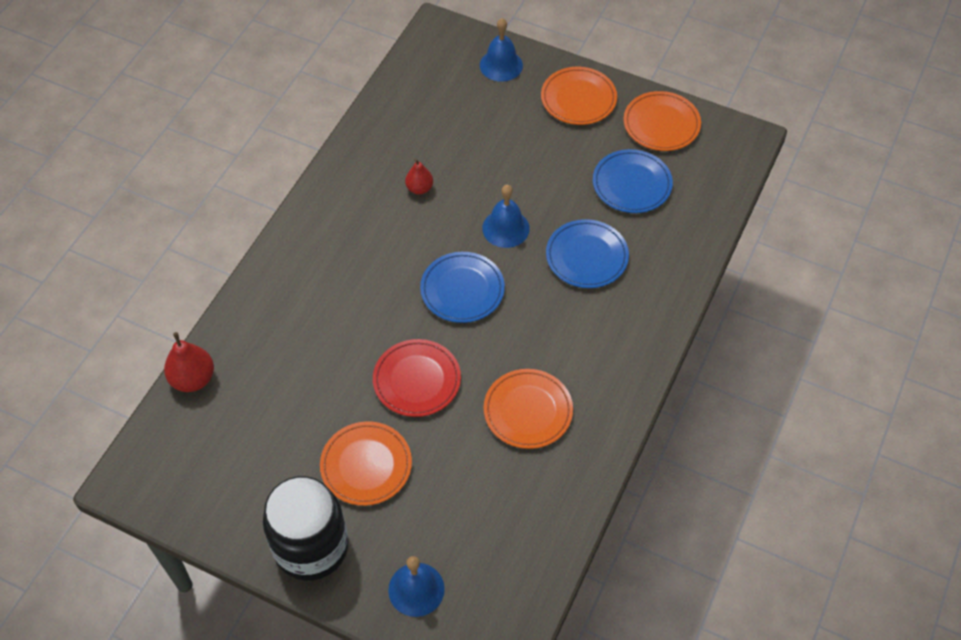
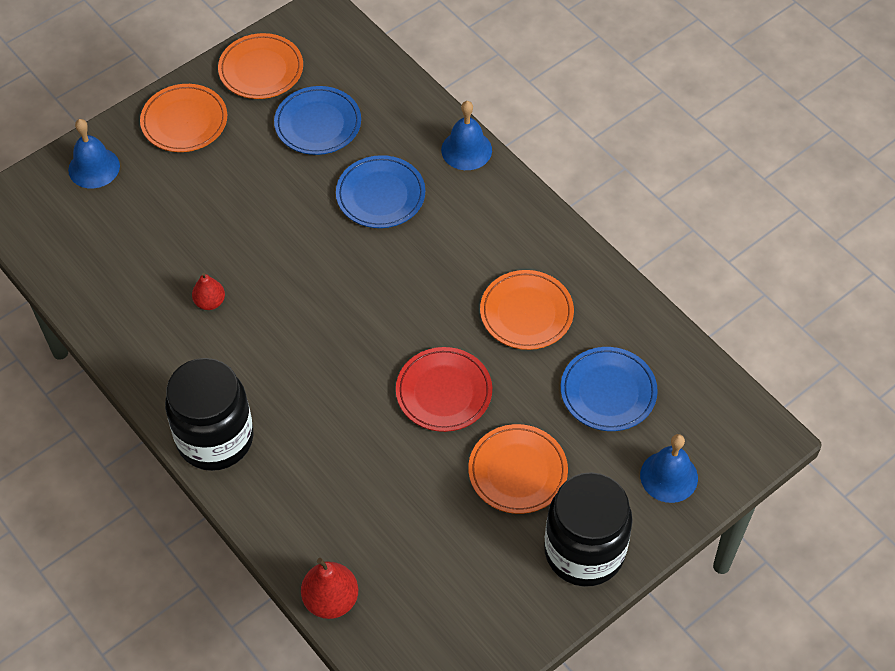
camera: 65 degrees left, 0 degrees up
blue plate [420,252,505,323] -> blue plate moved to [561,347,658,431]
blue bell [482,185,530,248] -> blue bell moved to [441,101,492,170]
none -> black jar [165,358,253,471]

